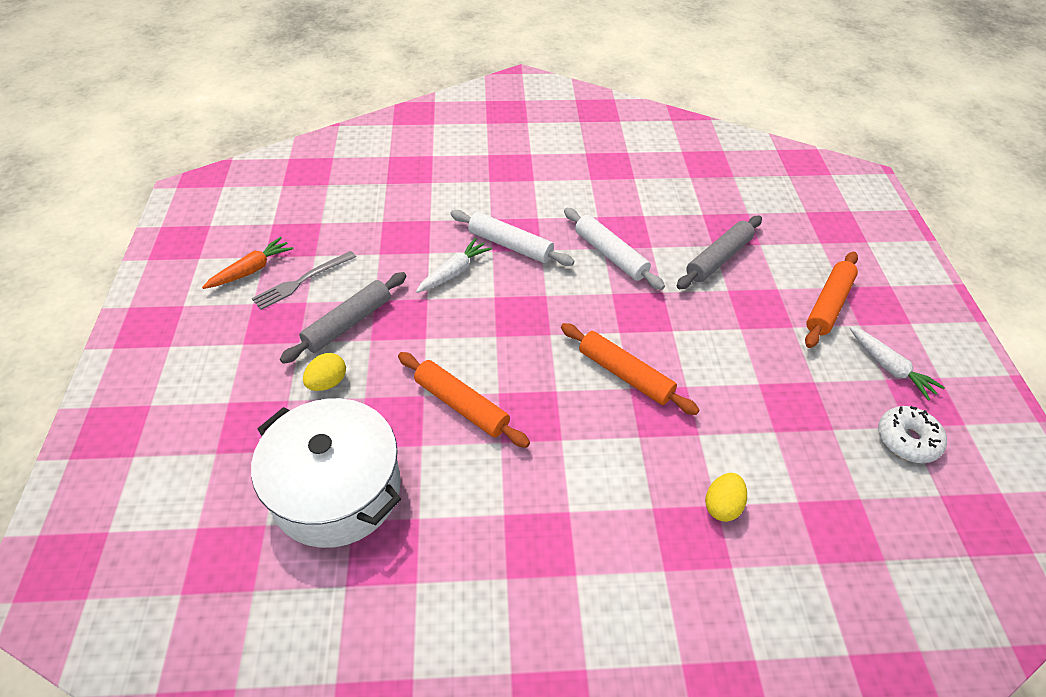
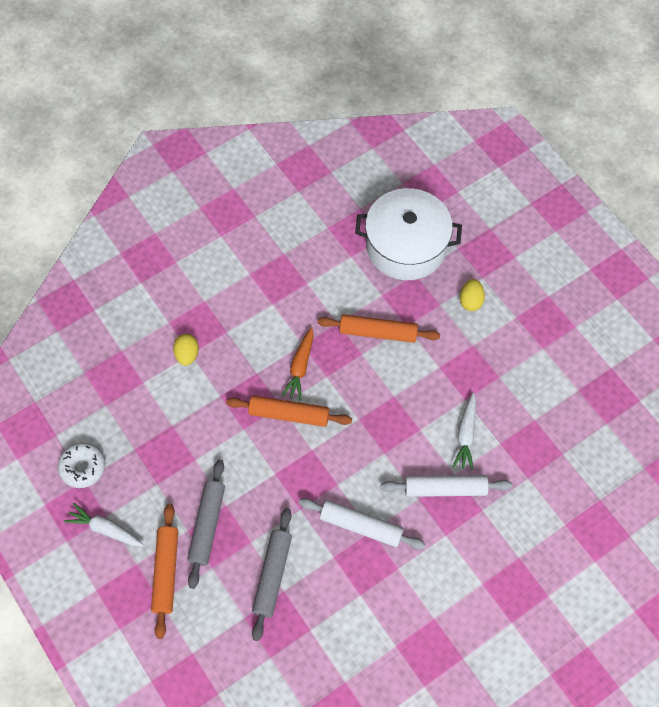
camera: 150 degrees right, 15 degrees up
orange carrot [202,237,293,289] -> orange carrot moved to [281,327,313,401]
grey fork [252,251,356,310] -> none
grey rolling pin [280,272,406,364] -> grey rolling pin moved to [187,460,225,589]

